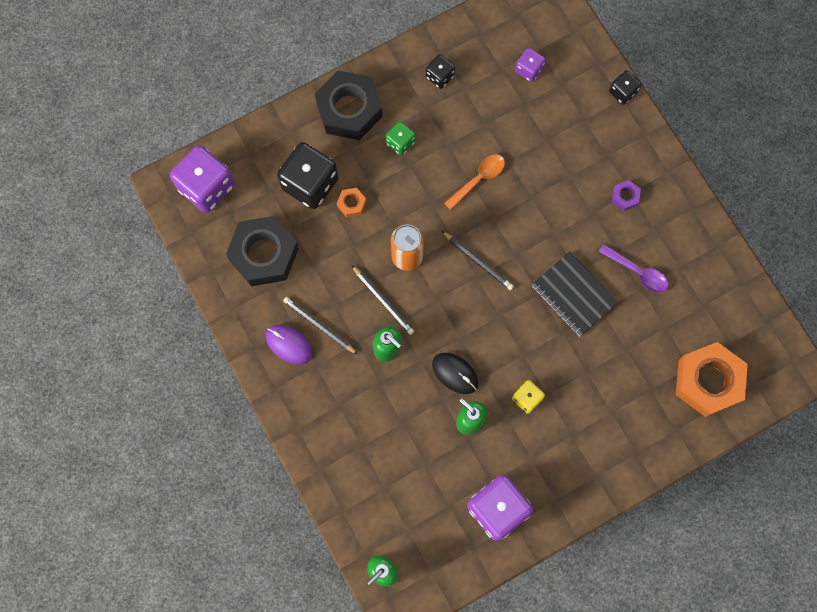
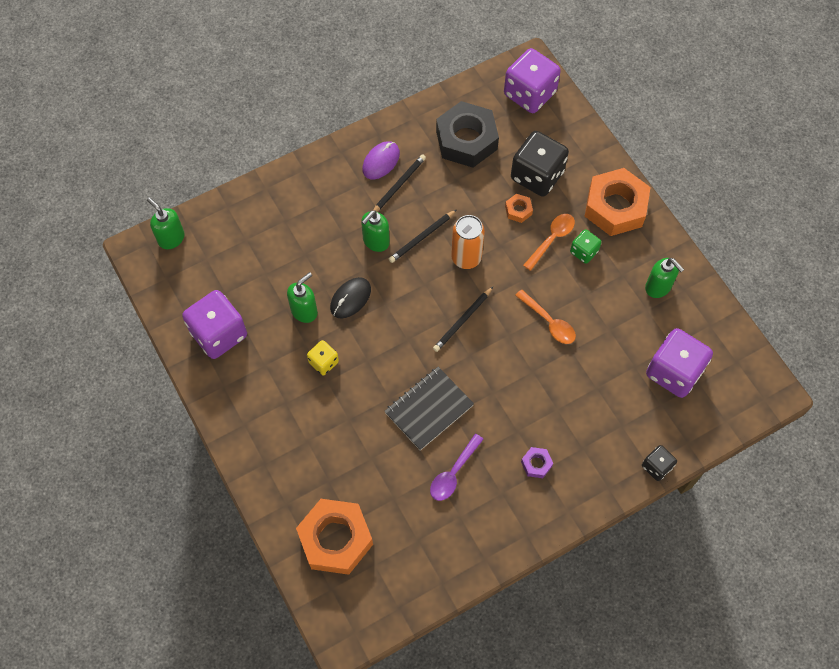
camera: 90 degrees right, 10 degrees down
black nut [315,70,383,140] -> orange nut [585,168,651,236]
black dice [426,54,455,89] -> green soap dispenser [645,258,684,298]
purple dice [515,48,545,82] -> purple dice [646,328,713,398], size x1.96
none -> orange spoon [523,214,575,271]

